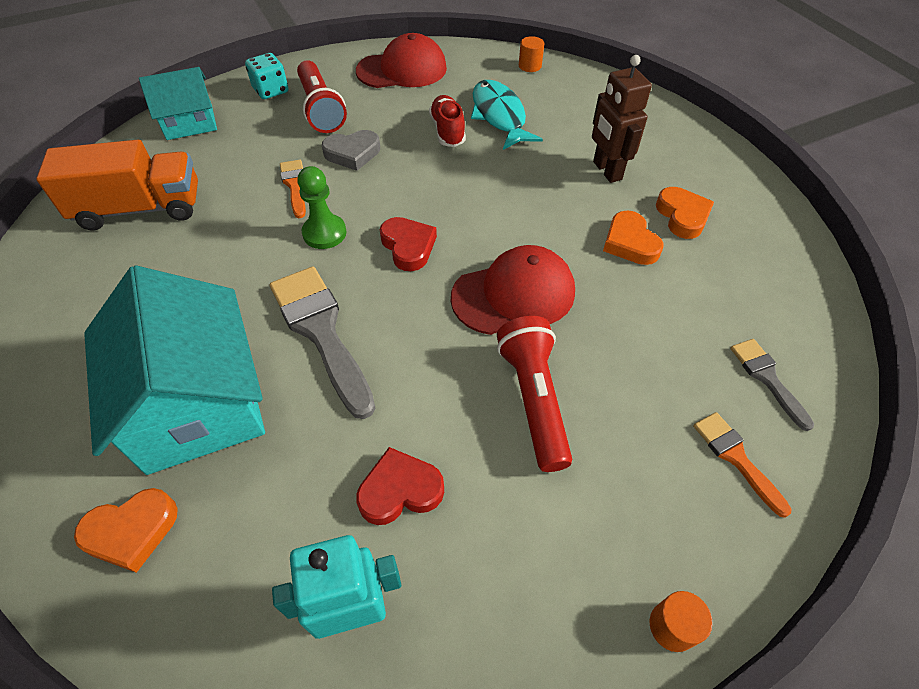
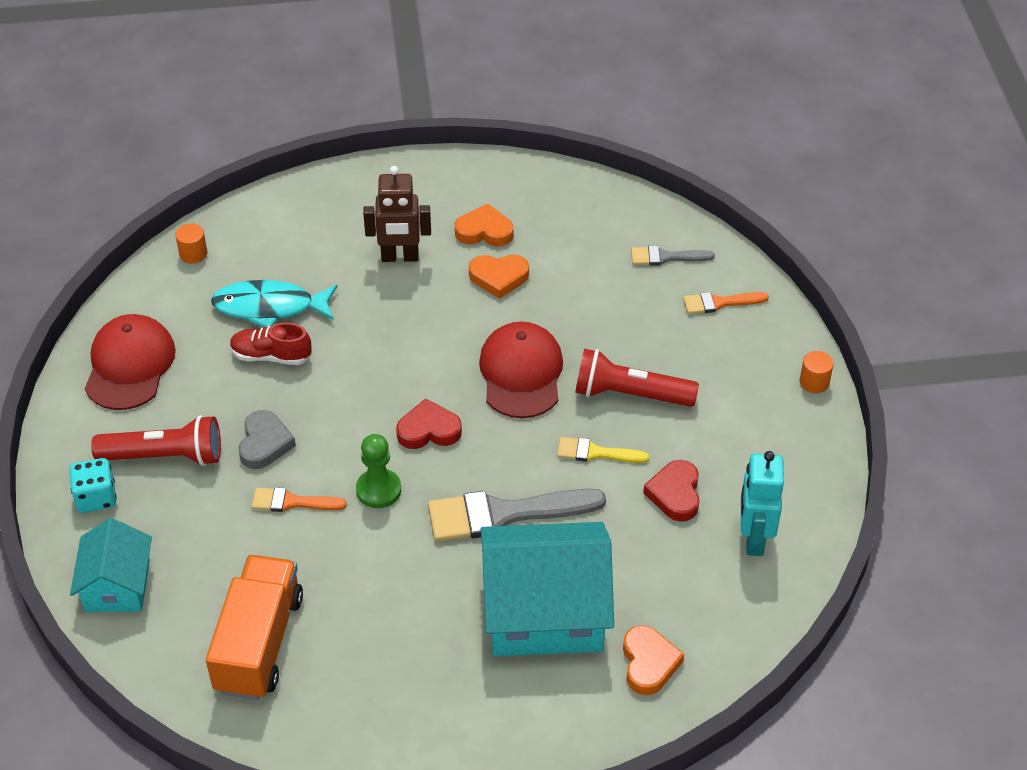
camera: 70 degrees left, 5 degrees down
none -> yellow brush [557,437,650,463]

